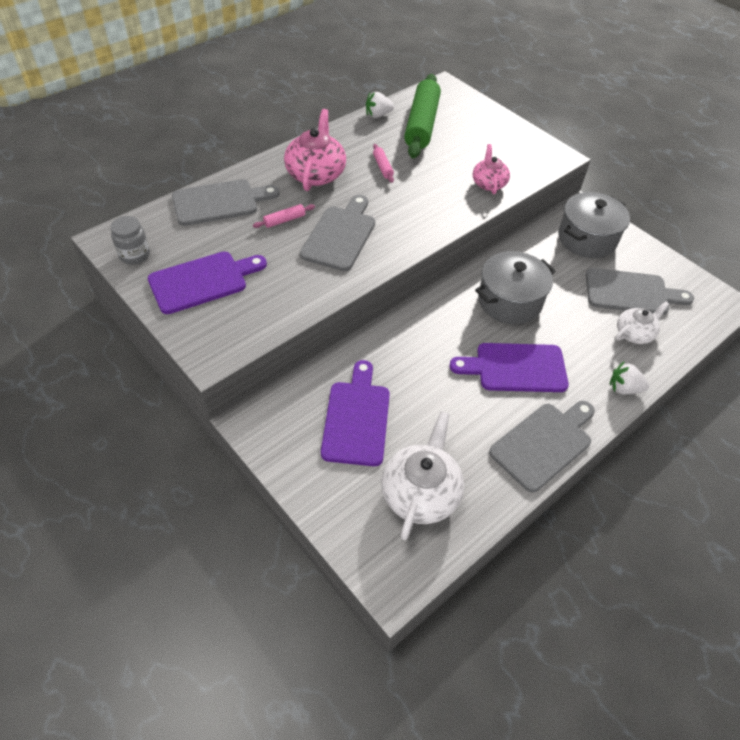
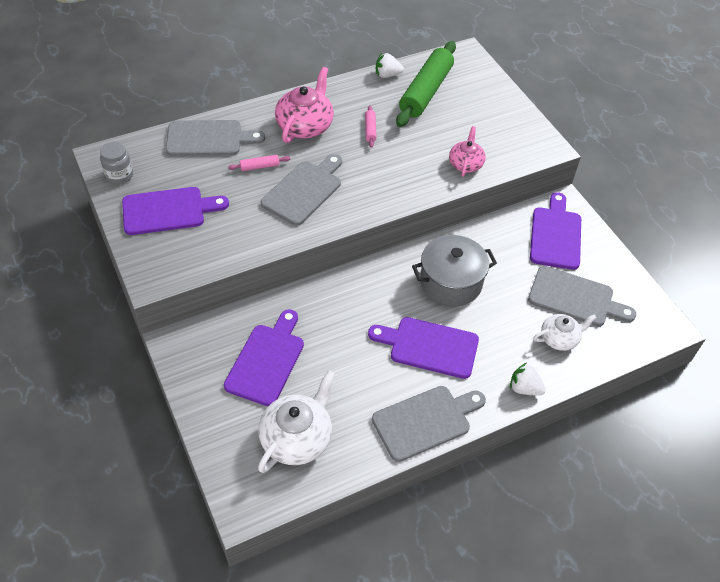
camera: 15 degrees right, 0 degrees up
grey pot [558,192,630,258] -> purple cutting board [530,192,581,270]

